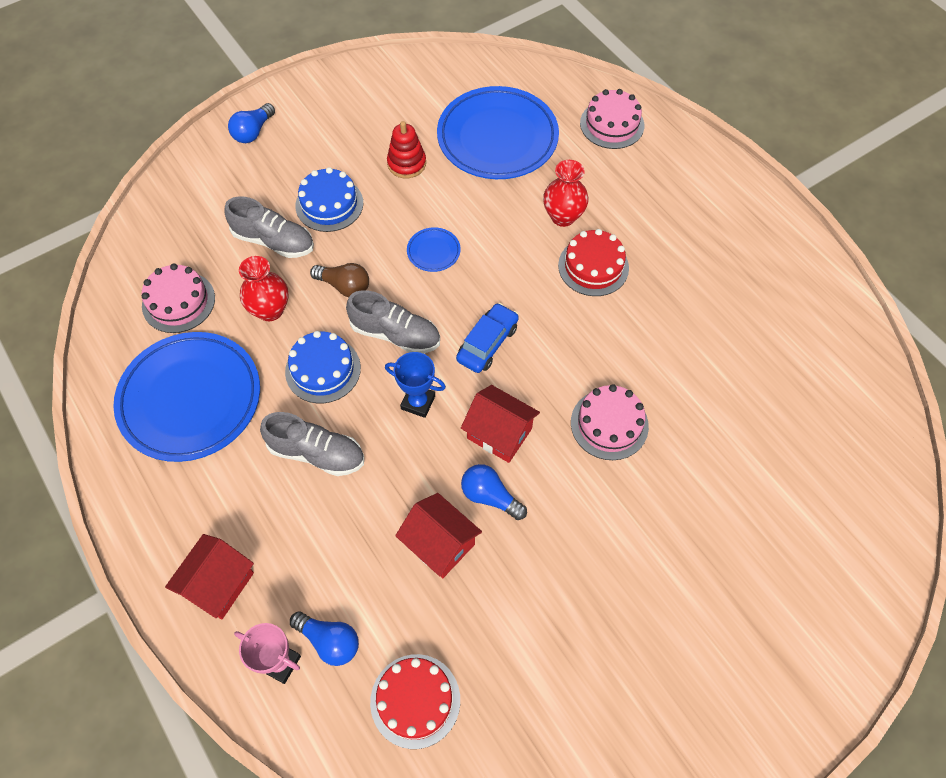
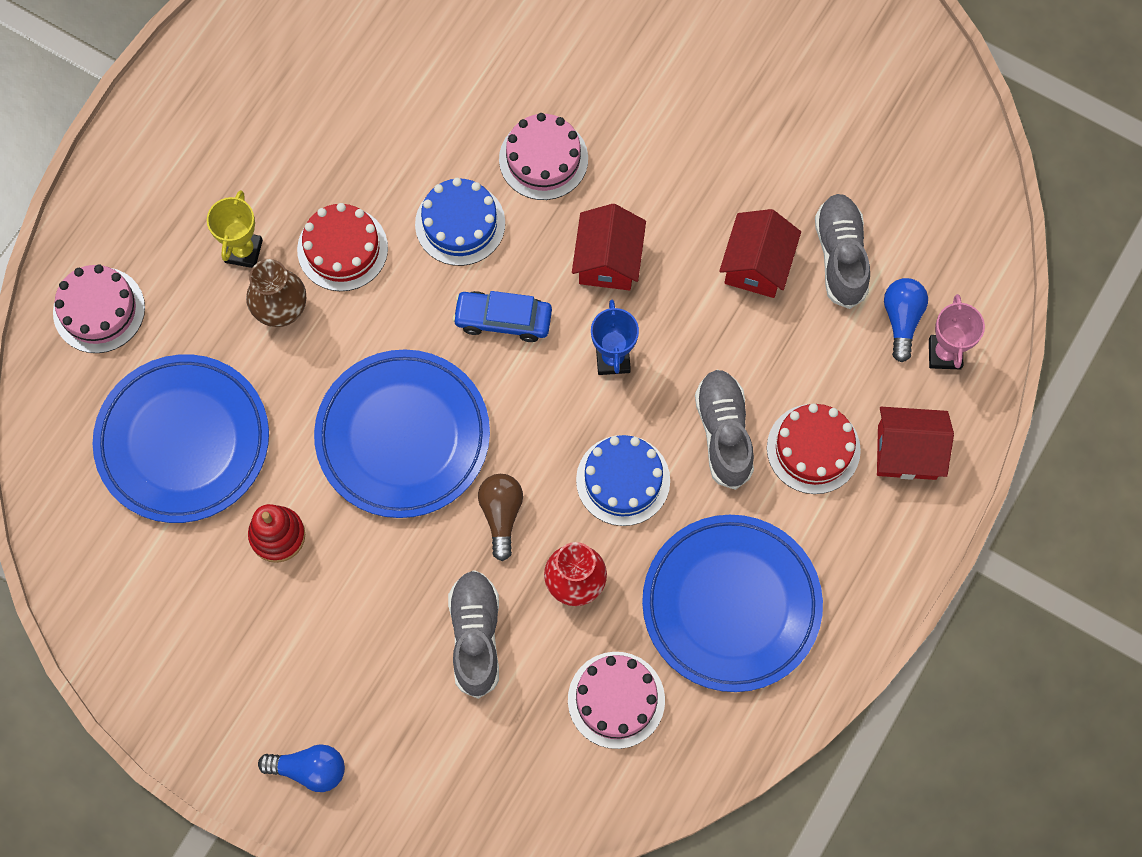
camera: 115 degrees left, 10 degrees up
blue cake [295,167,363,232] -> blue cake moved to [415,178,505,266]
grey shoe [346,290,440,354] -> grey shoe moved to [815,194,870,309]
red cake [370,654,460,749] -> red cake moved to [767,404,861,494]
blue plate [407,227,461,272] -> blue plate [314,349,490,518], size x2.43
blue light bulb [461,464,527,520] -> none
red vase [543,160,589,227] -> brown vase [246,259,306,327]
none -> yellow trophy [207,190,263,268]

